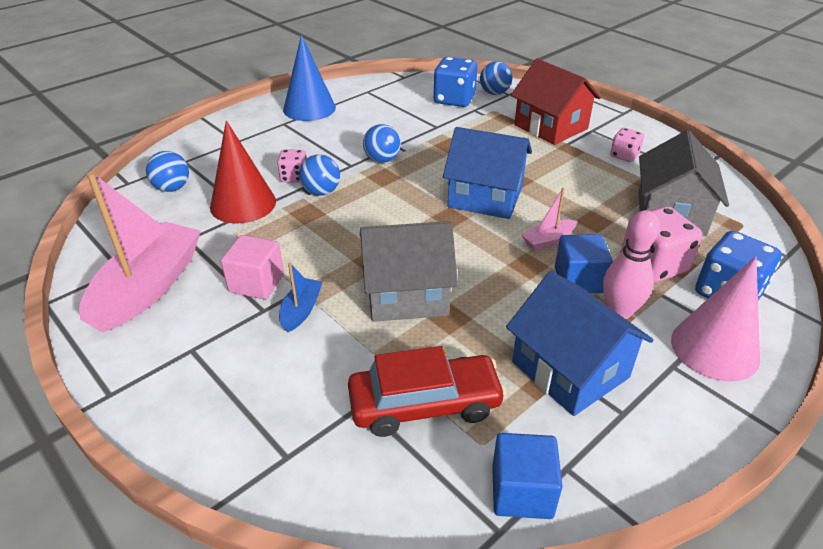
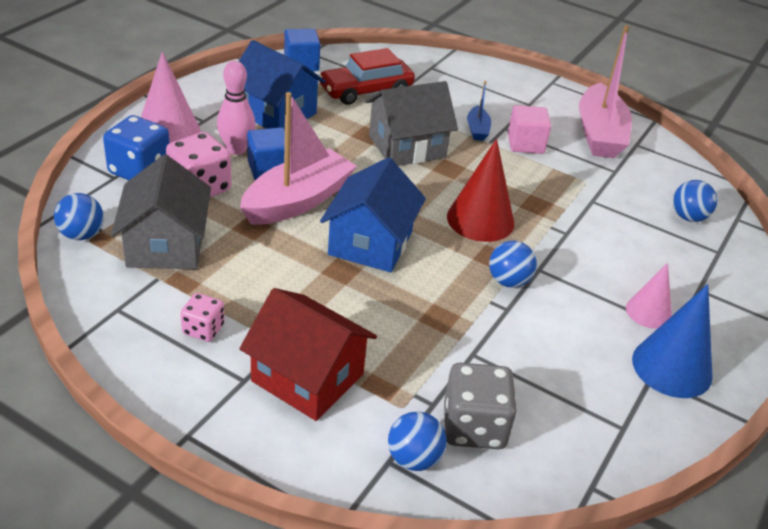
camera: 160 degrees right, 0 degrees up
red cone [210,120,276,224] -> red cone moved to [447,139,514,242]
pink dice [277,150,306,183] -> none
blue ball [299,154,340,196] -> blue ball moved to [54,193,104,240]
blue dice [433,57,478,107] -> grey dice [444,363,517,449]
blue house [443,127,532,219] -> blue house turned 75 degrees counterclockwise [320,157,426,273]
pink boat [521,188,577,251] -> pink boat [240,92,357,225], size x2.18
none -> pink cone [626,263,672,329]

